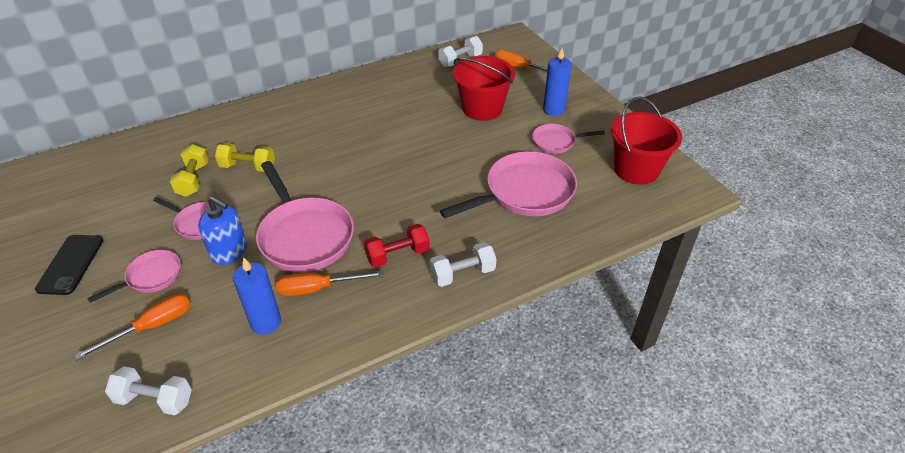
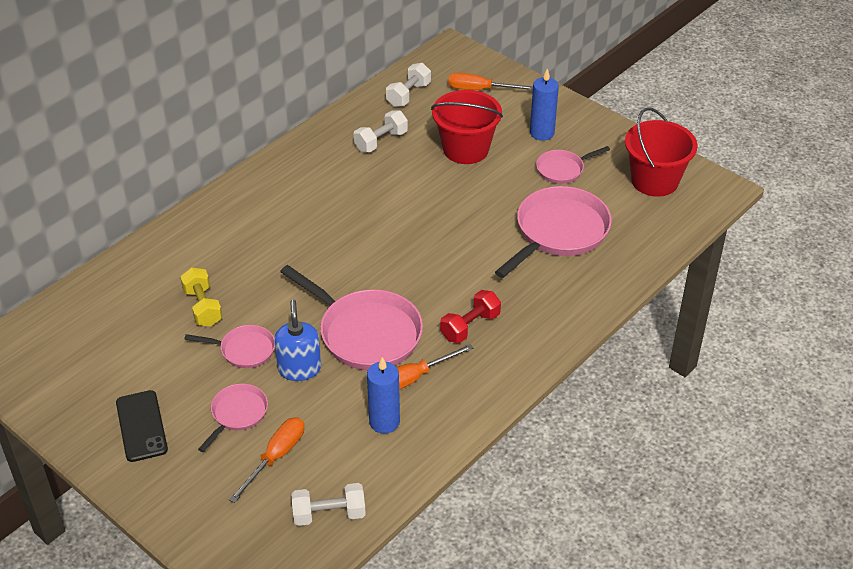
camera: 20 degrees left, 0 degrees up
blue soap dispenser [198,196,247,265] -> blue soap dispenser turned 105 degrees counterclockwise [274,300,321,381]
yellow dumbbell [215,143,275,172] -> none
white dumbbell [430,242,496,287] -> white dumbbell moved to [354,110,408,152]

